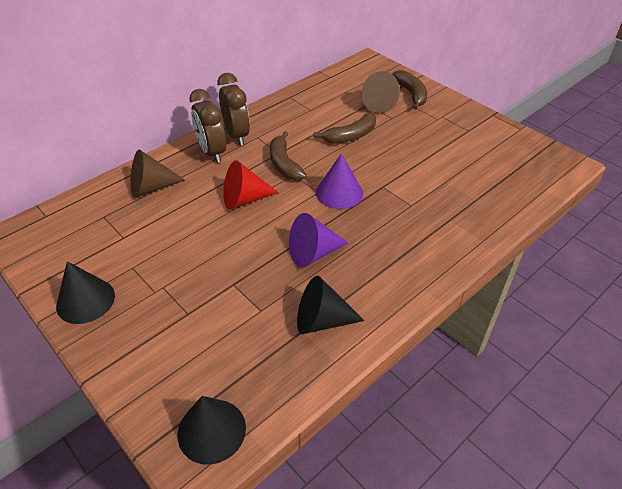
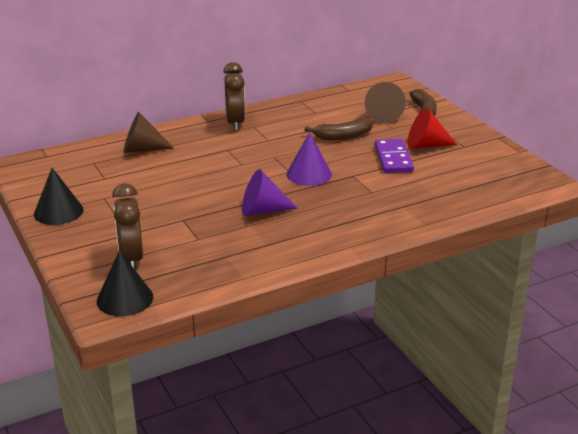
camera: 15 degrees right, 15 degrees down
brown clock [189,89,226,163] -> brown clock moved to [112,183,143,271]
red cone [223,160,279,209] -> red cone moved to [408,108,457,149]
brown banana [270,131,307,180] -> none
black cone [297,276,365,334] -> none
none -> purple domino [375,139,414,173]

